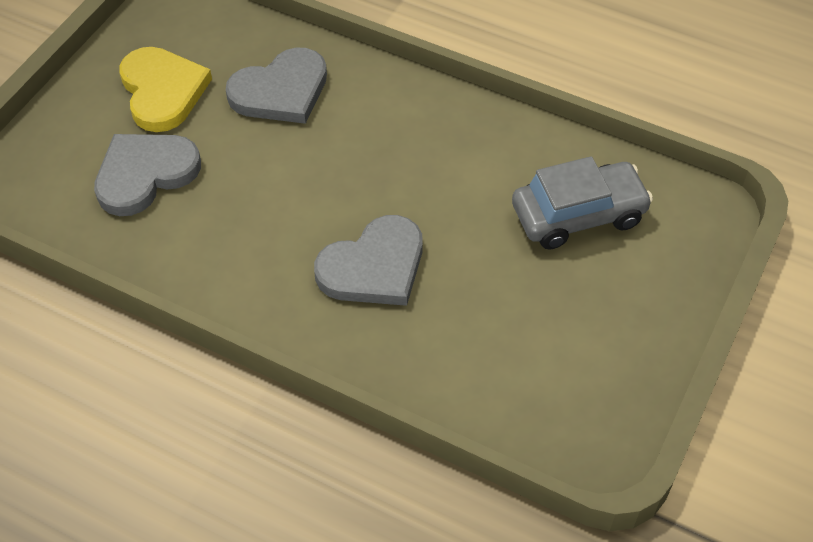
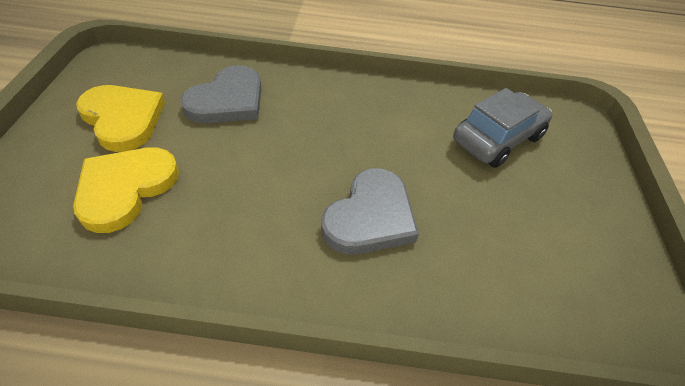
camera: 25 degrees left, 5 degrees down
grey heart [94,134,201,216] -> yellow heart [73,148,179,233]

